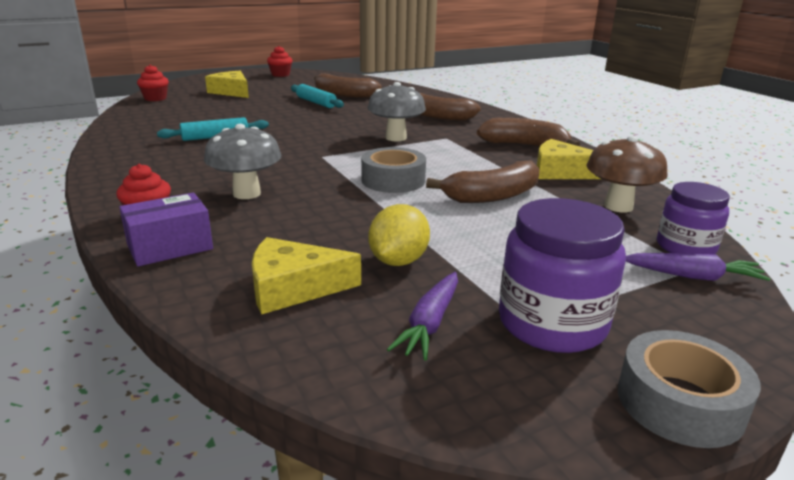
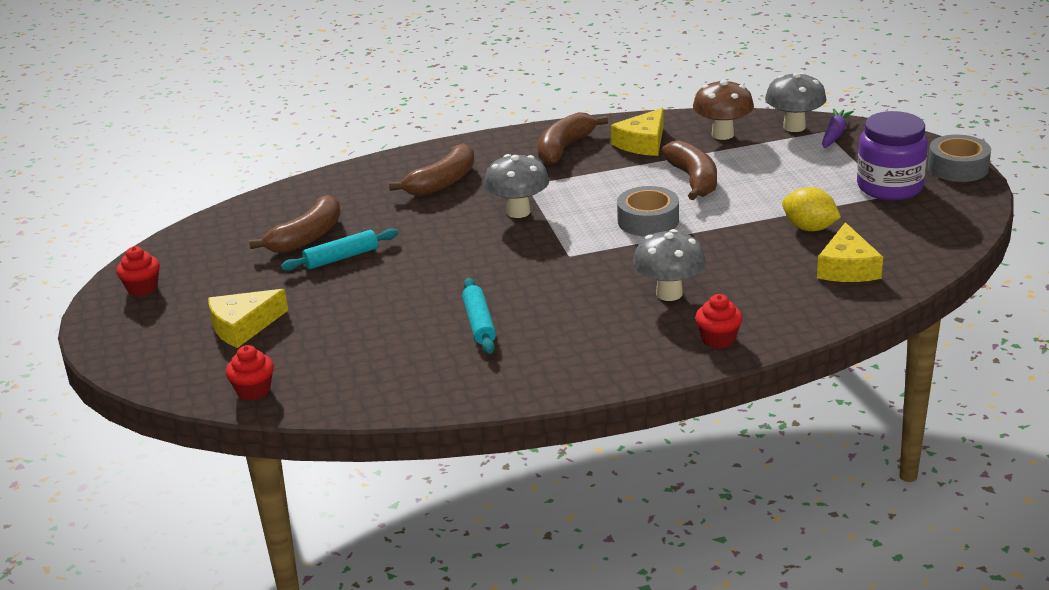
camera: 75 degrees left, 5 degrees up
purple box [119,192,213,266] -> none
purple carrot [387,272,458,361] -> none
purple jar [657,182,730,255] -> grey mushroom [765,72,827,132]

